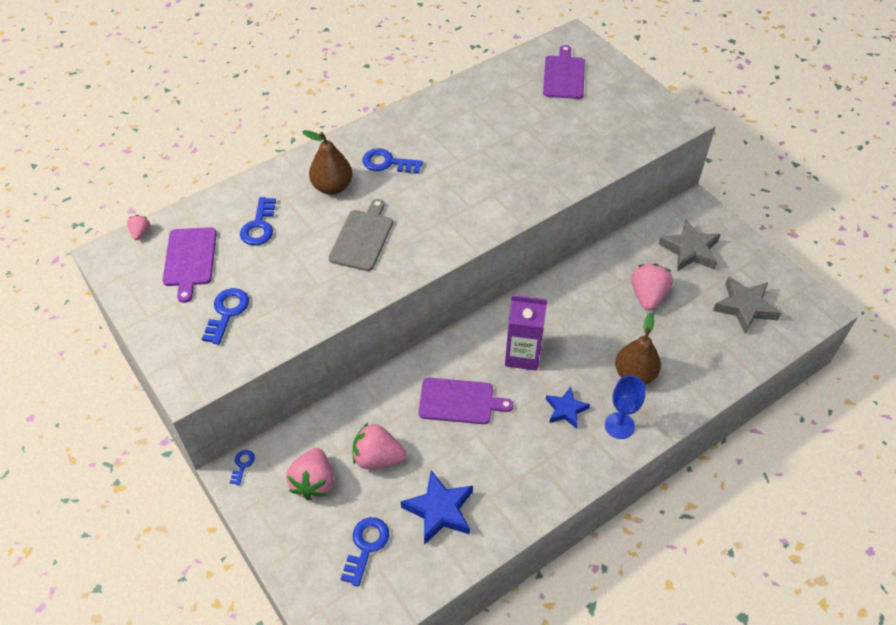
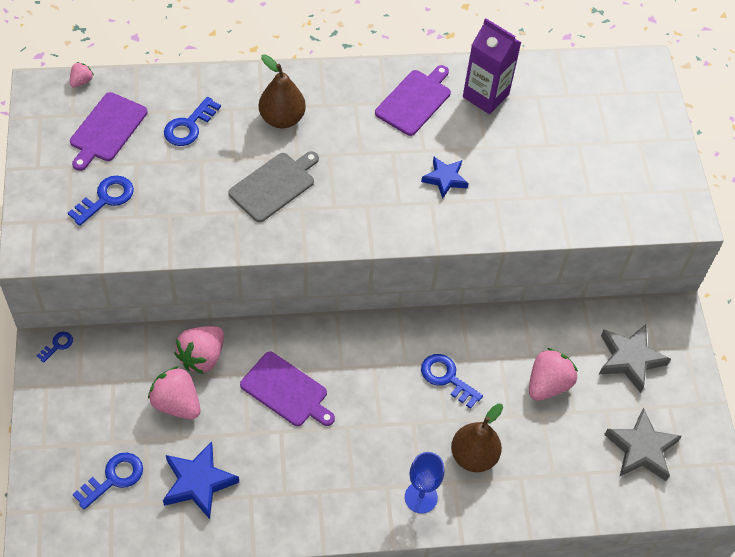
camera: 25 degrees right, 5 degrees up
pink strawberry [286,448,333,500] -> pink strawberry moved to [174,326,224,374]
blue key [363,148,423,174] -> blue key moved to [421,354,483,409]
purple carton [505,295,547,371] -> purple carton moved to [463,18,522,114]
purple cutting board [543,45,585,99] -> purple cutting board moved to [375,65,451,136]
blue star [546,387,590,429] -> blue star moved to [421,157,469,199]

